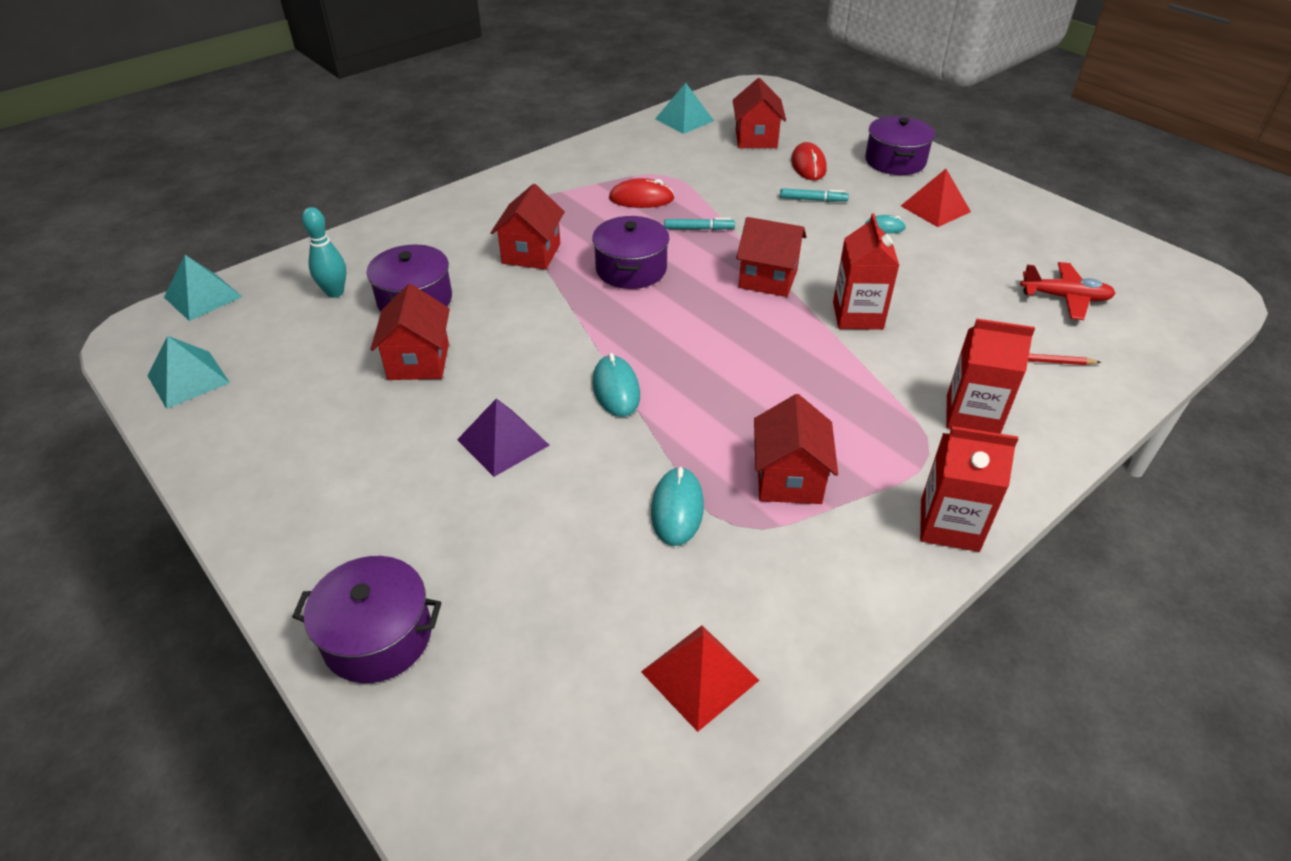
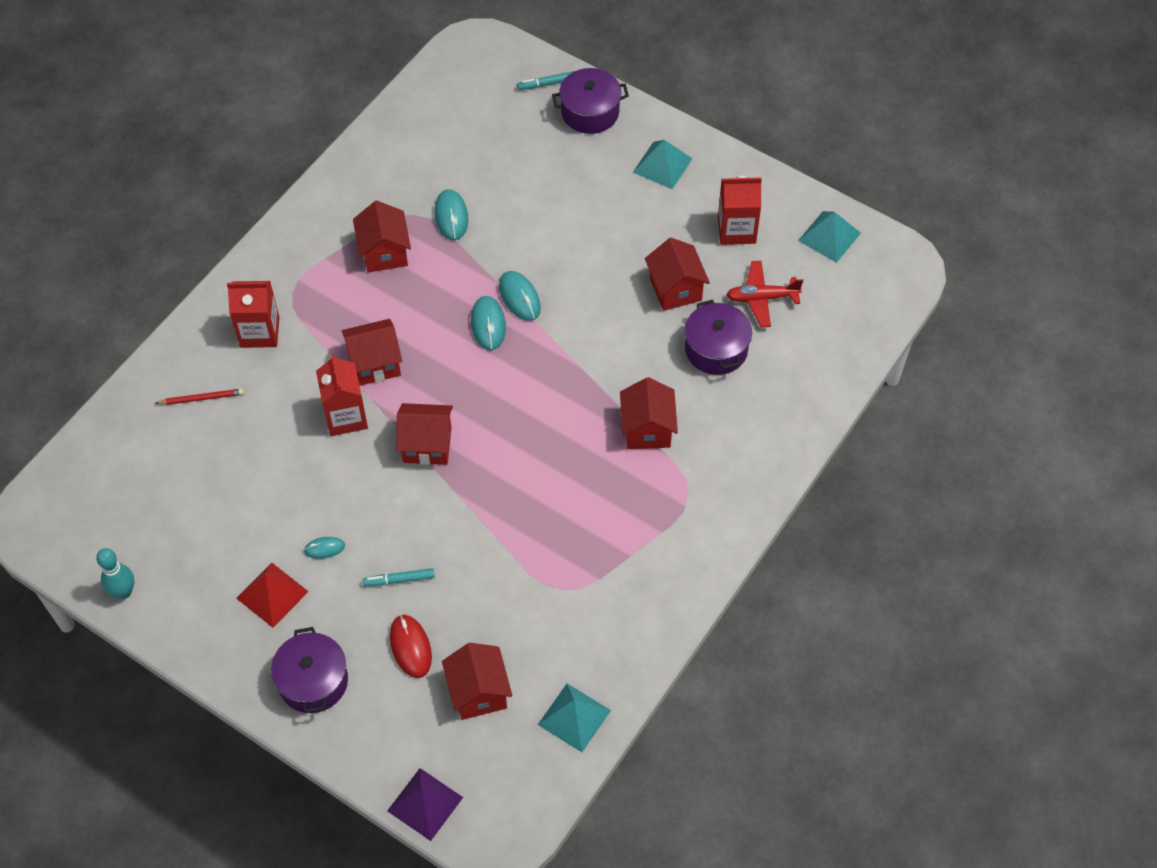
camera: 165 degrees right, 15 degrees up
turquoise pyramid [164,255,242,321] -> turquoise pyramid moved to [633,140,693,189]
turquoise bowling pin [302,207,347,298] -> turquoise bowling pin moved to [96,548,134,599]
purple pyramid [457,398,550,477] -> purple pyramid moved to [387,768,463,841]
purple pot [592,216,669,289] -> none
red mouse [609,178,674,208] -> none
red pyramid [641,625,760,732] -> none
turquoise marker [664,218,735,230] -> turquoise marker moved to [517,71,574,90]
red carton [920,426,1018,552] -> red carton moved to [718,175,762,245]
red plane [1020,262,1116,320] -> red plane moved to [726,261,803,328]
none -> red house [342,319,402,386]
none -> turquoise mouse [471,296,506,350]

